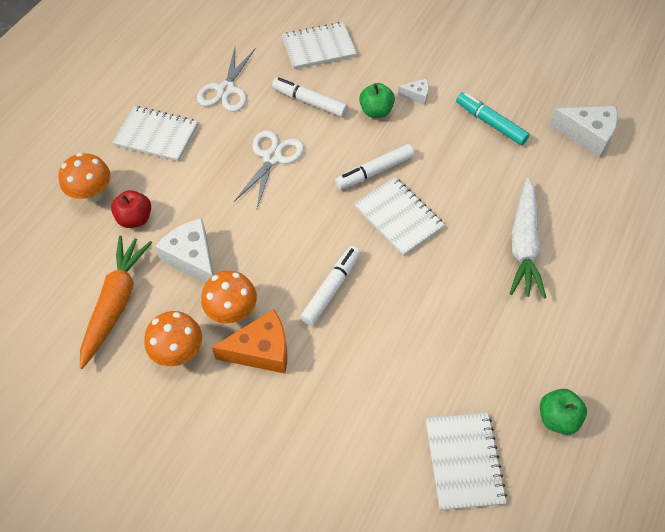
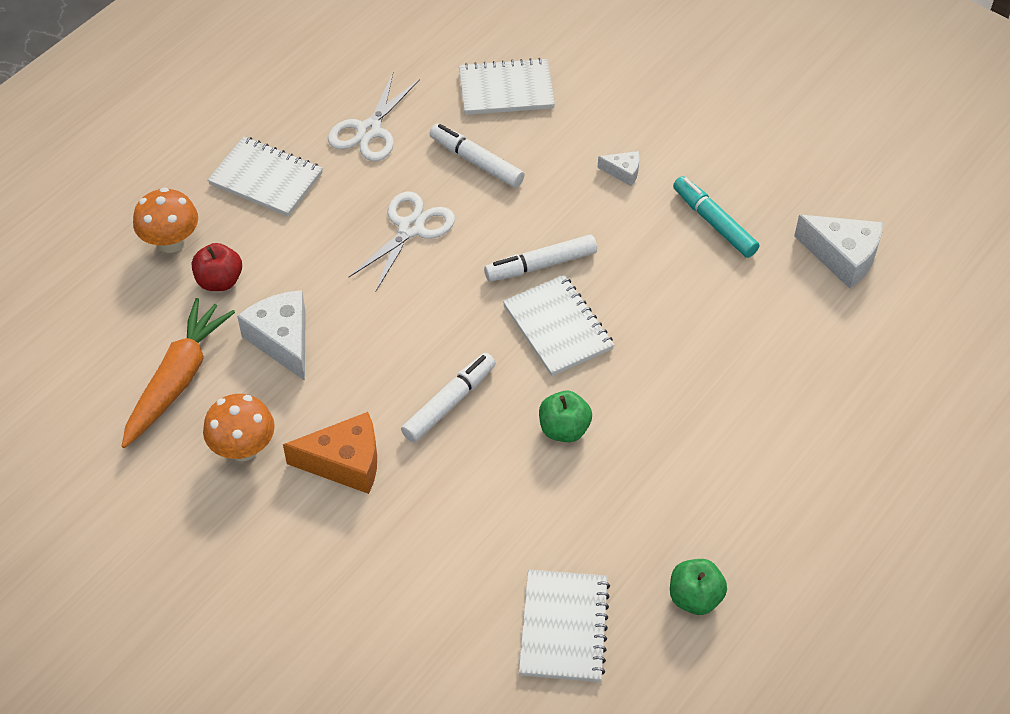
camera: 10 degrees right, 5 degrees down
orange mushroom [201,271,257,323] -> none
green apple [359,83,395,118] -> green apple moved to [539,391,592,442]
white carrot [509,178,546,298] -> none

